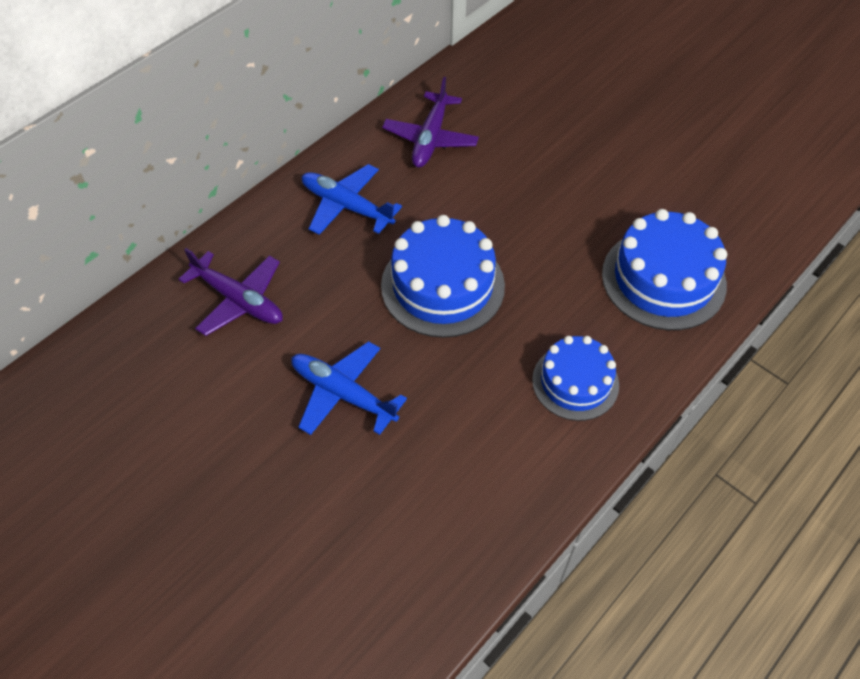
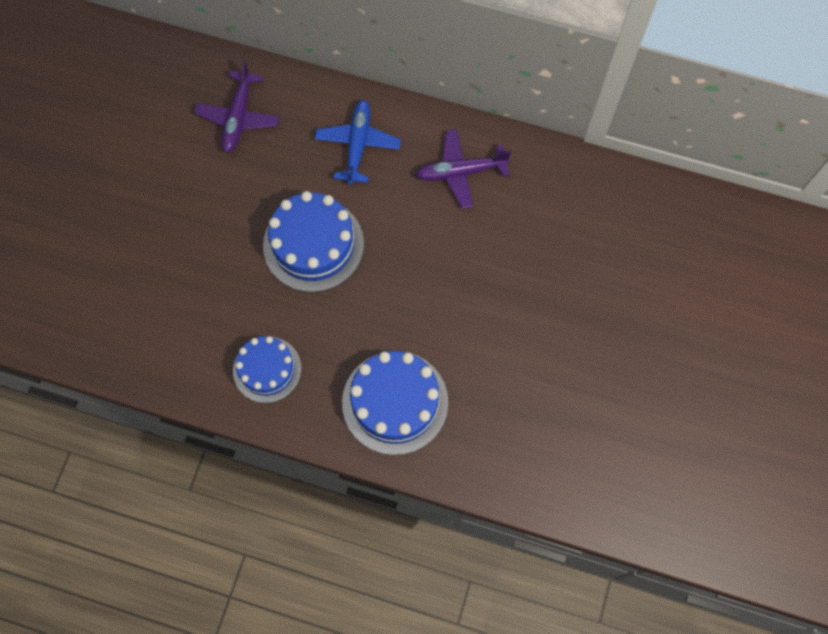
camera: 65 degrees right, 15 degrees up
blue plane [291,341,407,435] -> none

